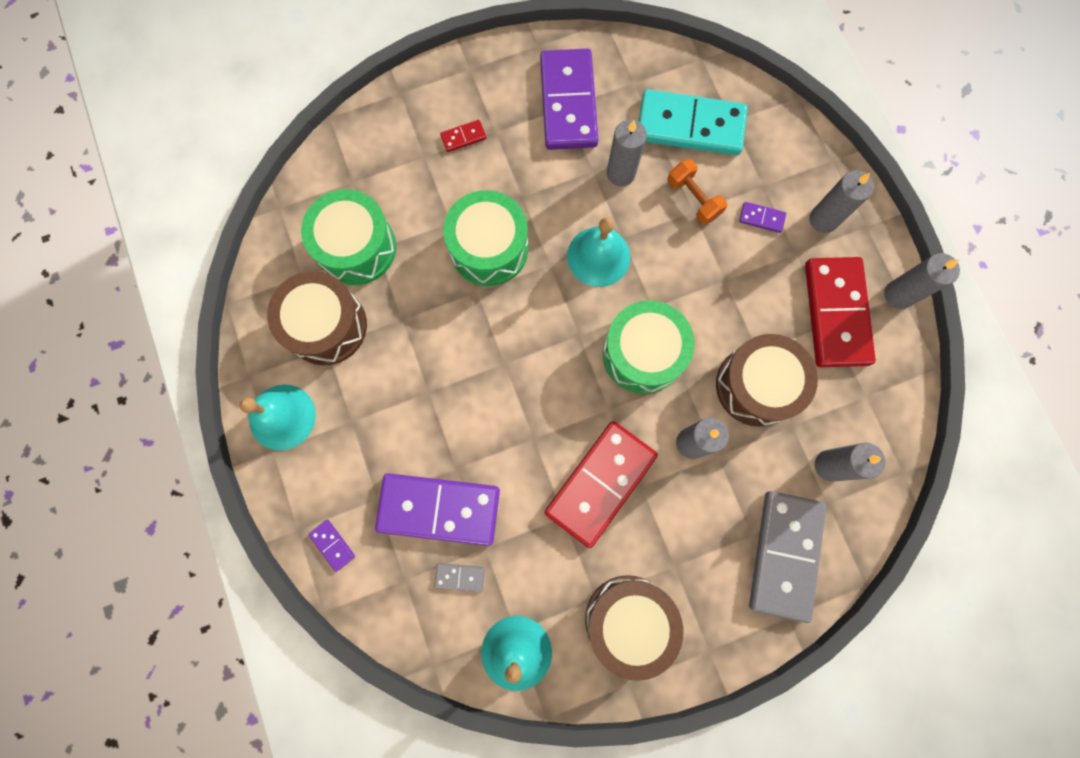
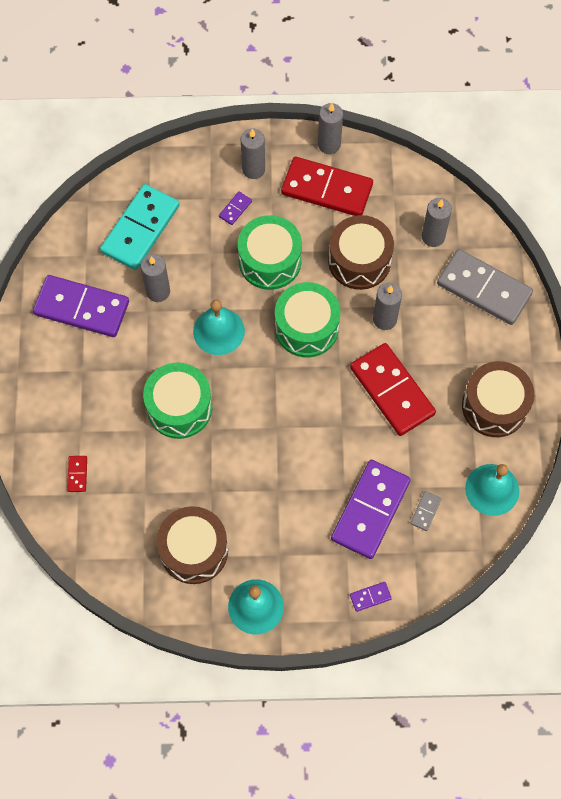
camera: 70 degrees left, 10 degrees down
green drum [301,189,396,285] -> green drum moved to [238,215,302,290]
red domino [440,120,486,152] -> red domino moved to [67,456,87,492]
orange dumbbell [667,159,727,225] -> none

